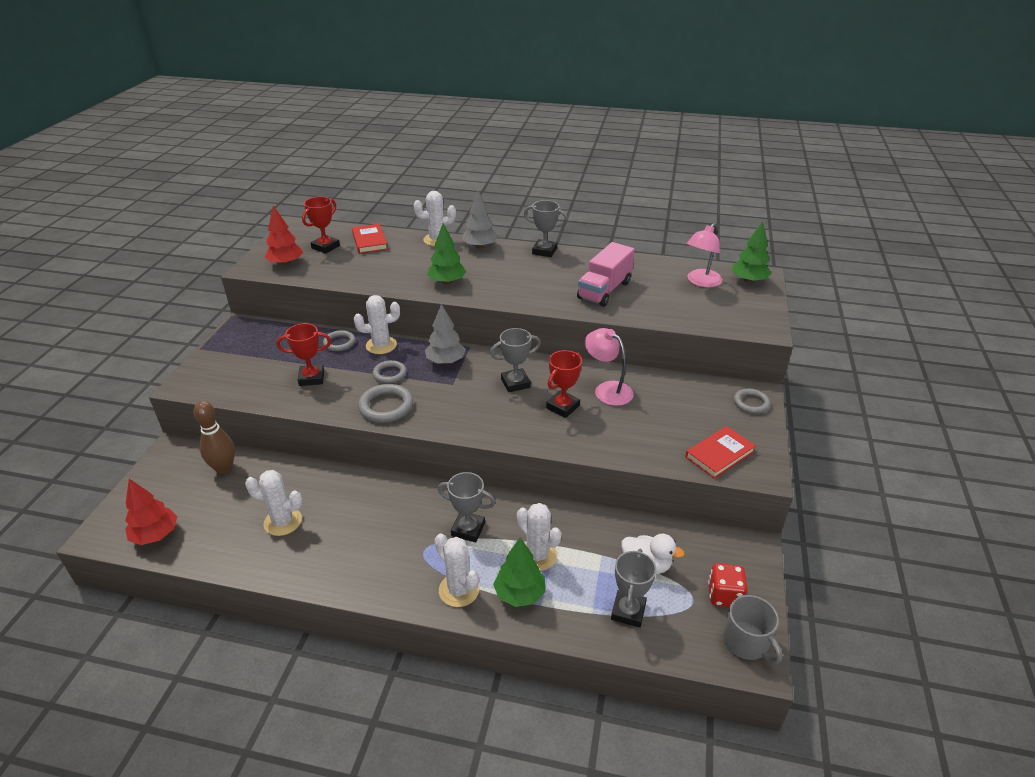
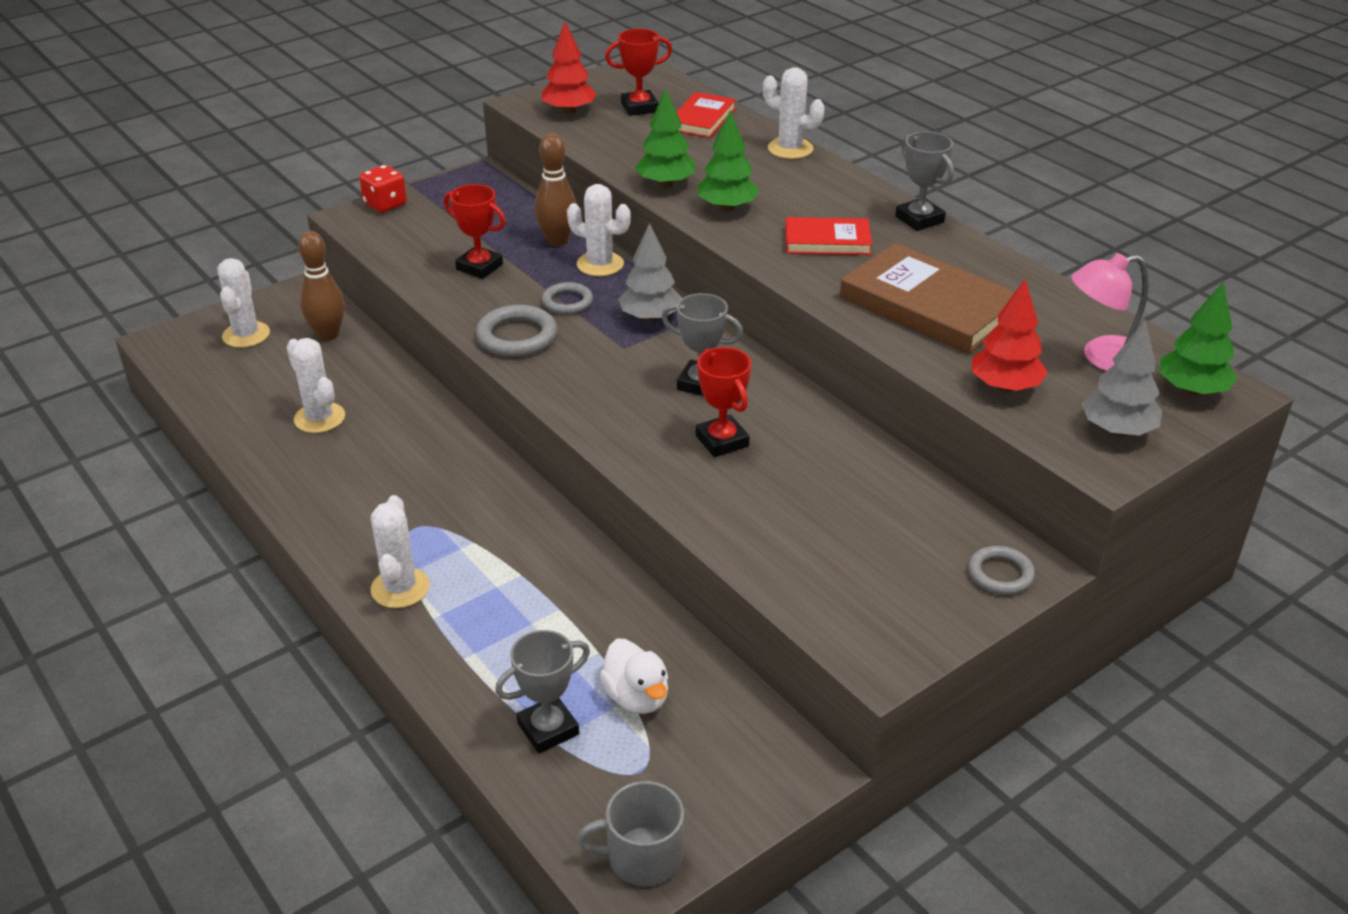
camera: 40 degrees right, 0 degrees up
red tree [125,479,177,545] -> red tree moved to [972,279,1048,392]
grey ring [323,330,356,351] -> brown bowling pin [534,133,576,246]
grey trophy [438,472,495,542] -> none
grey tree [462,190,498,249] -> grey tree moved to [1082,321,1162,436]
green tree [493,537,545,607] -> green tree moved to [635,88,695,188]
white cactus [517,503,561,571] -> white cactus moved to [217,258,270,348]
red trophy [546,350,582,418] -> red trophy turned 75 degrees clockwise [696,347,751,457]
pink truck [577,242,635,307] -> brown book [840,243,1015,354]
pink lamp [585,328,634,406] -> none
red book [685,426,756,479] -> red book moved to [785,217,872,255]
red dice [708,563,748,607] -> red dice moved to [359,165,407,213]
grey mug [723,595,782,664] -> grey mug turned 75 degrees clockwise [577,781,684,886]

